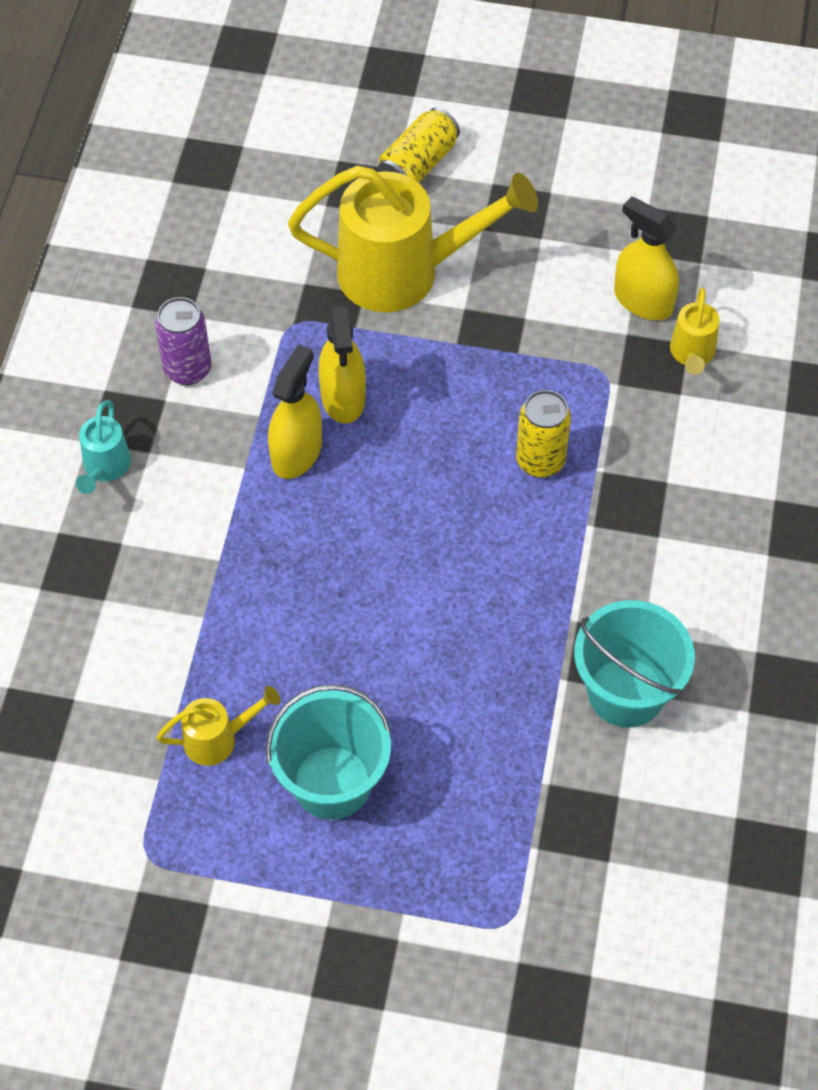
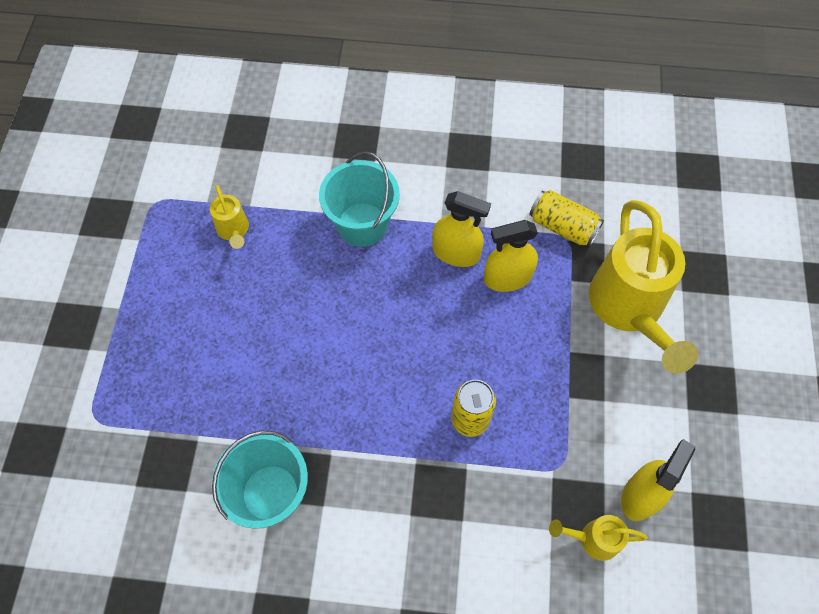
camera: 85 degrees right, 5 degrees up
turquoise watering can [76,400,131,494] -> none
purple can [155,297,211,385] -> none
turquoise bucket [266,684,391,819] -> turquoise bucket moved to [319,151,400,247]
yellow can [377,107,460,183] -> yellow can moved to [529,190,604,247]

